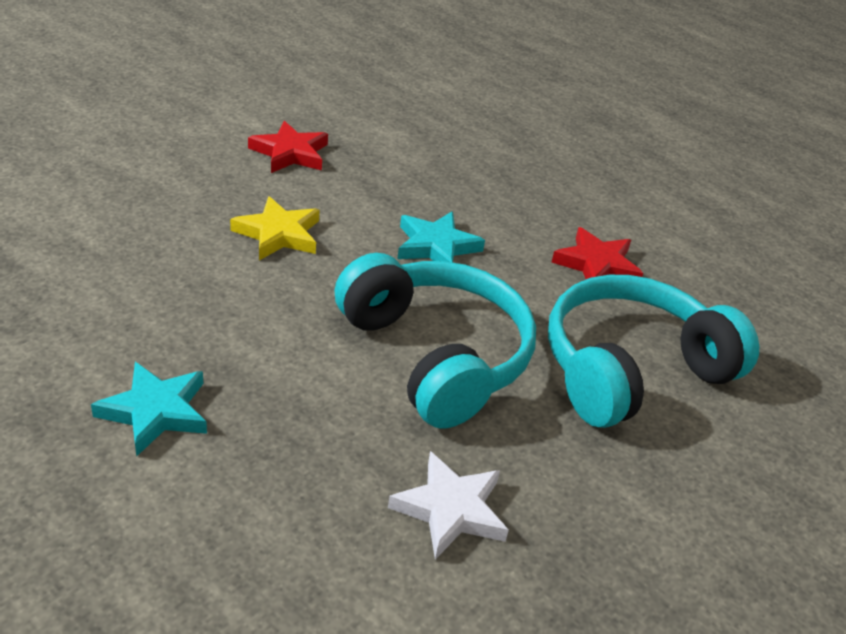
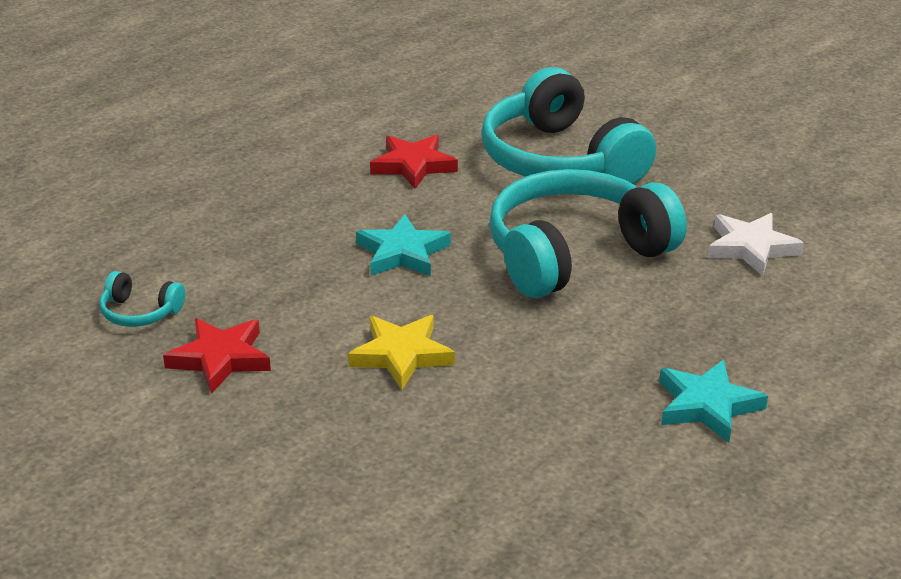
camera: 85 degrees left, 5 degrees down
none -> turquoise headphones [99,271,185,327]

